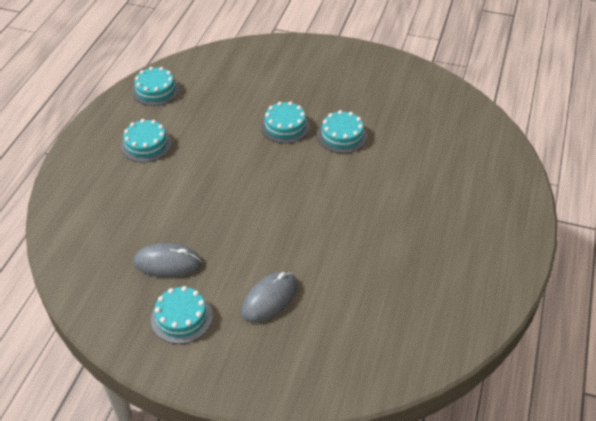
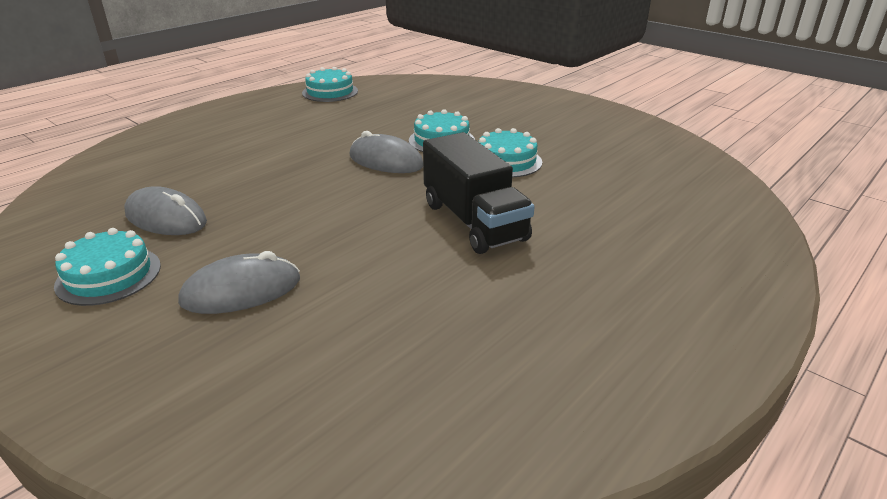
camera: 25 degrees right, 15 degrees down
turquoise cake [121,119,172,163] -> none
none -> grey mouse [350,131,423,173]
none -> black truck [423,132,535,254]

